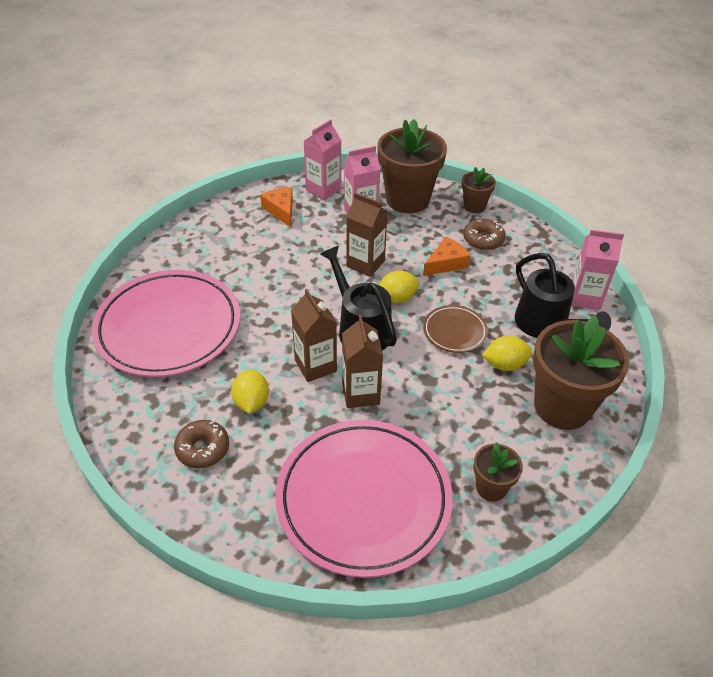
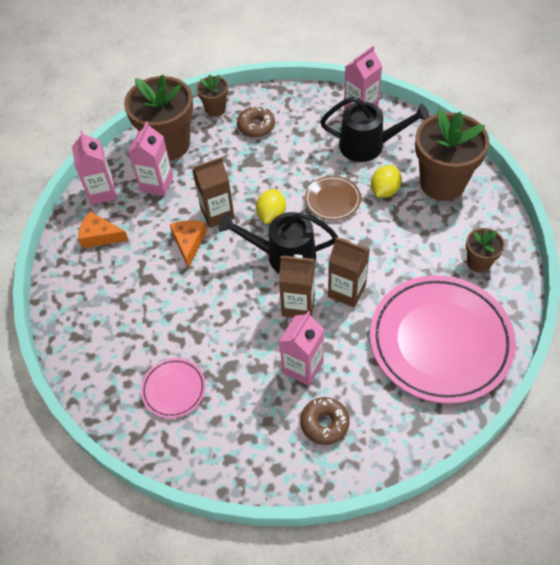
camera: 50 degrees left, 10 degrees up
pink plate [92,270,240,377] -> pink plate [141,358,206,418], size x0.45
yellow lemon [231,369,269,414] -> pink carton [279,311,324,386]
orange cheese [423,237,471,276] -> orange cheese moved to [170,220,207,268]

